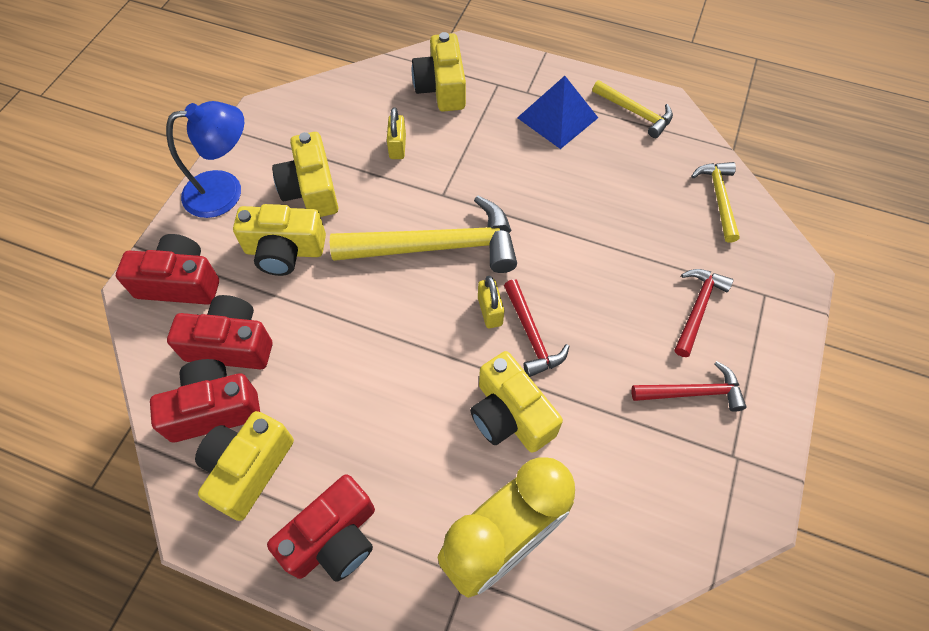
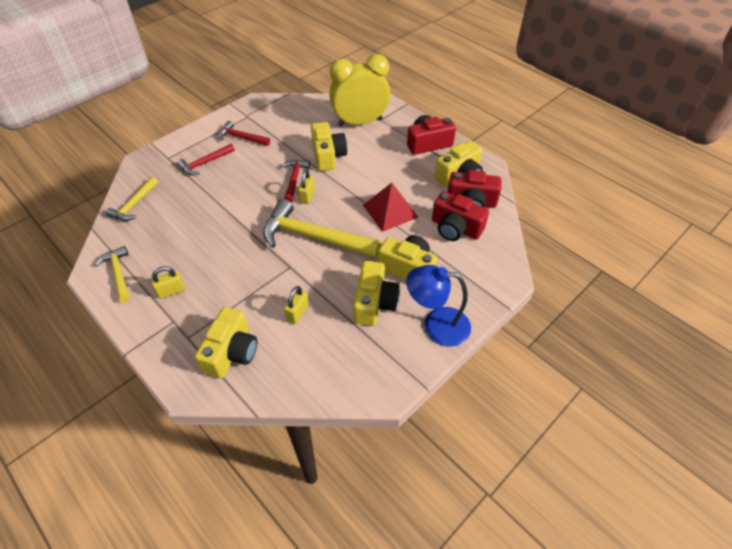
camera: 155 degrees left, 10 degrees down
red camera [116,234,219,305] -> none
blue pyramid [517,76,598,149] -> yellow padlock [151,266,185,299]
none -> red pyramid [363,183,418,232]

